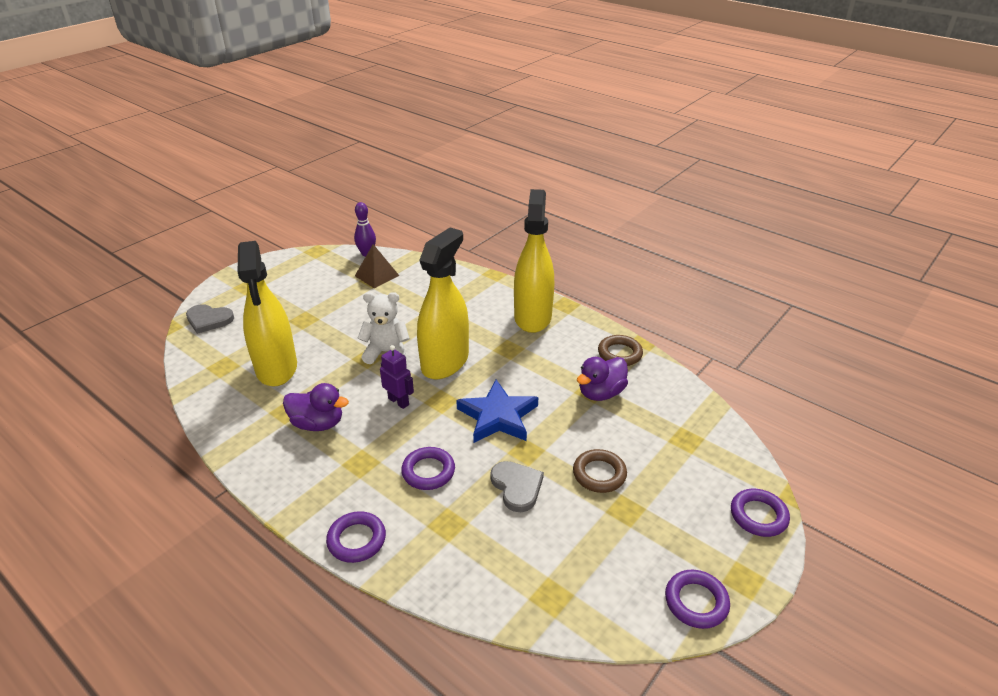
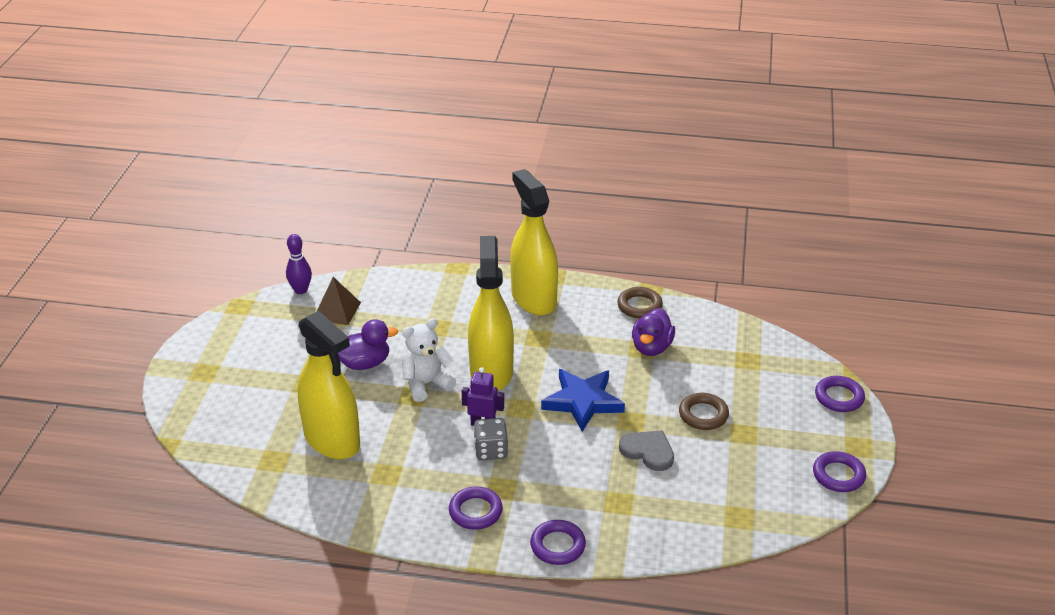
camera: 30 degrees left, 0 degrees up
grey heart [186,304,234,334] -> none
purple duck [283,383,349,431] -> purple duck moved to [337,319,398,370]
purple ring [401,447,455,490] -> purple ring moved to [449,487,503,530]
none -> grey dice [474,418,508,460]

